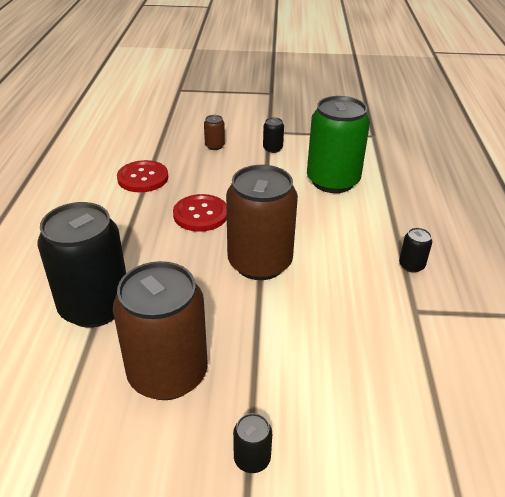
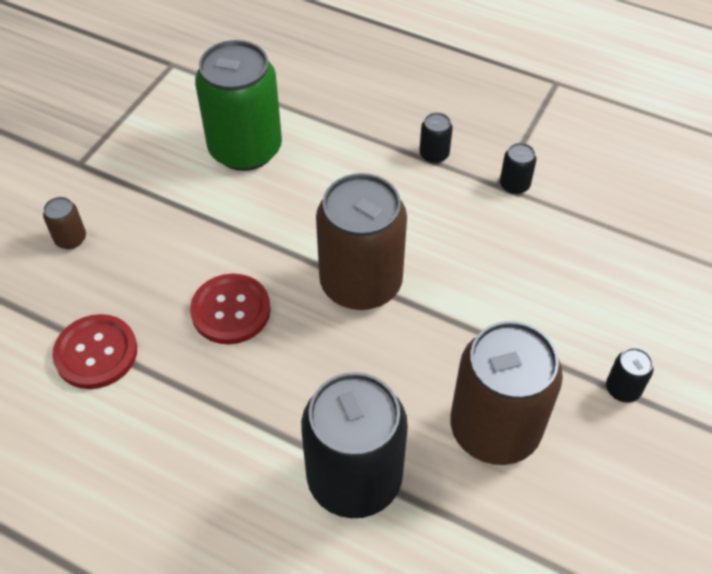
camera: 65 degrees left, 15 degrees up
black can [263,117,284,153] -> black can moved to [500,143,537,194]

